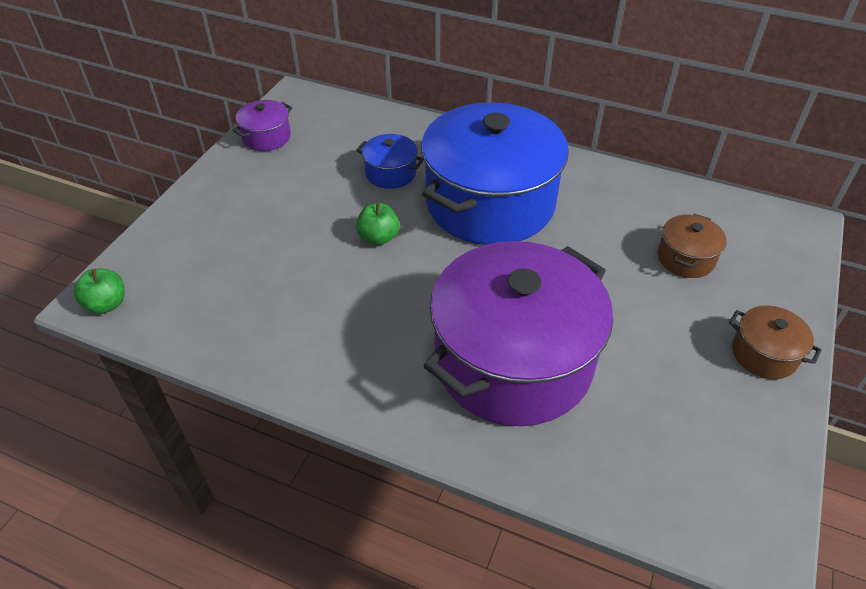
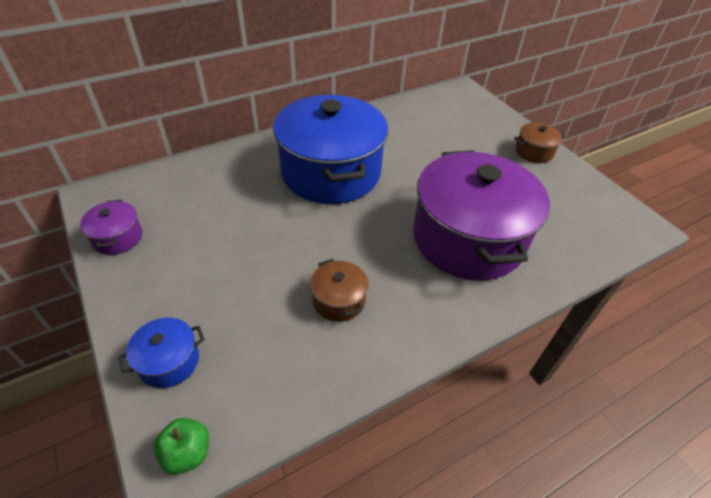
camera: 55 degrees left, 0 degrees up
blue pot [356,134,424,189] -> blue pot moved to [118,318,205,388]
green apple [356,203,400,245] -> none
brown pot [658,214,727,278] -> brown pot moved to [310,259,368,322]

